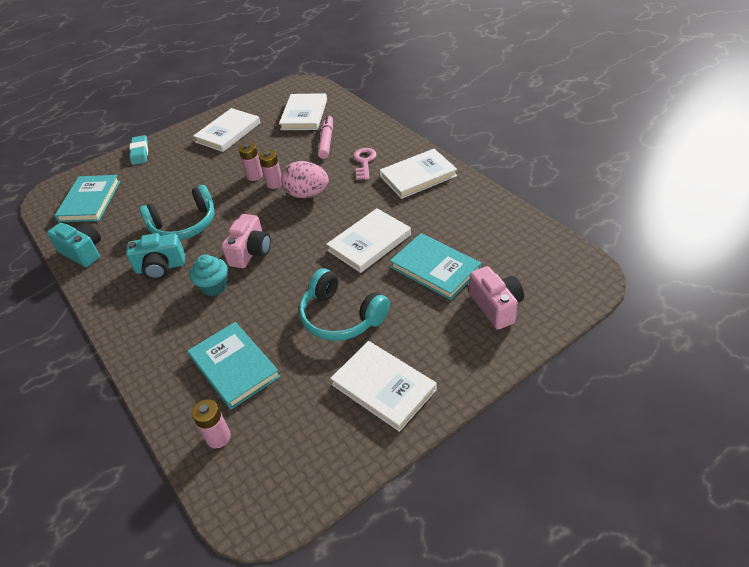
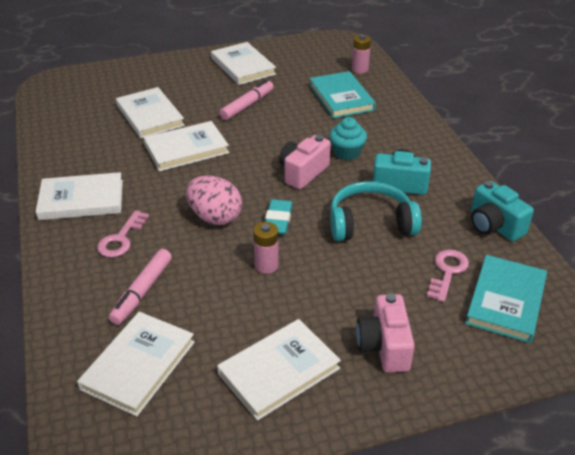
camera: 165 degrees left, 5 degrees down
turquoise eraser [129,135,148,165] -> turquoise eraser moved to [265,199,293,235]
pink battery [259,150,282,189] -> none
turquoise headphones [299,268,390,341] -> pink marker [220,80,274,120]
turquoise book [390,233,481,300] -> white book [116,87,185,139]
pink camera [469,266,524,330] -> pink camera moved to [356,293,415,372]
none -> pink key [427,249,469,302]

